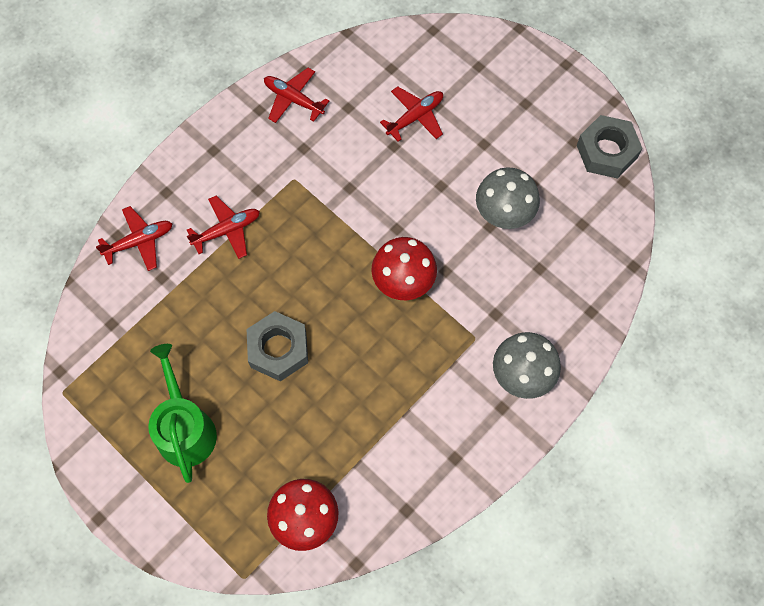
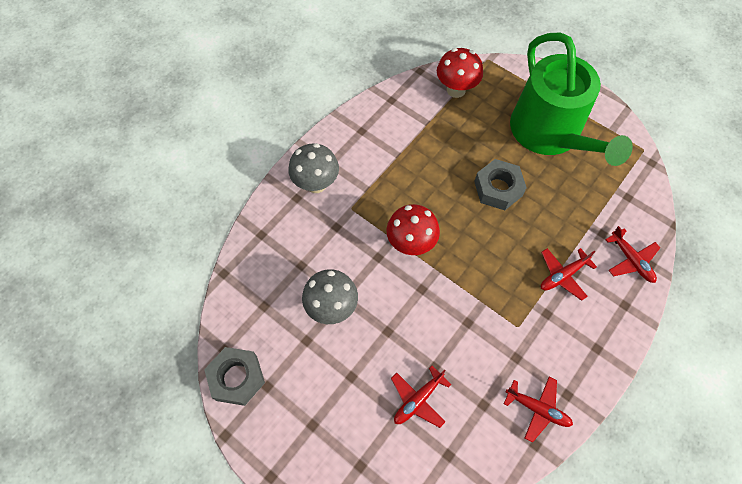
camera: 175 degrees right, 5 degrees down
red plane [96,206,173,271] -> red plane turned 90 degrees counterclockwise [605,226,660,283]
green watering can [148,344,217,483] -> green watering can [510,32,633,166], size x1.71

